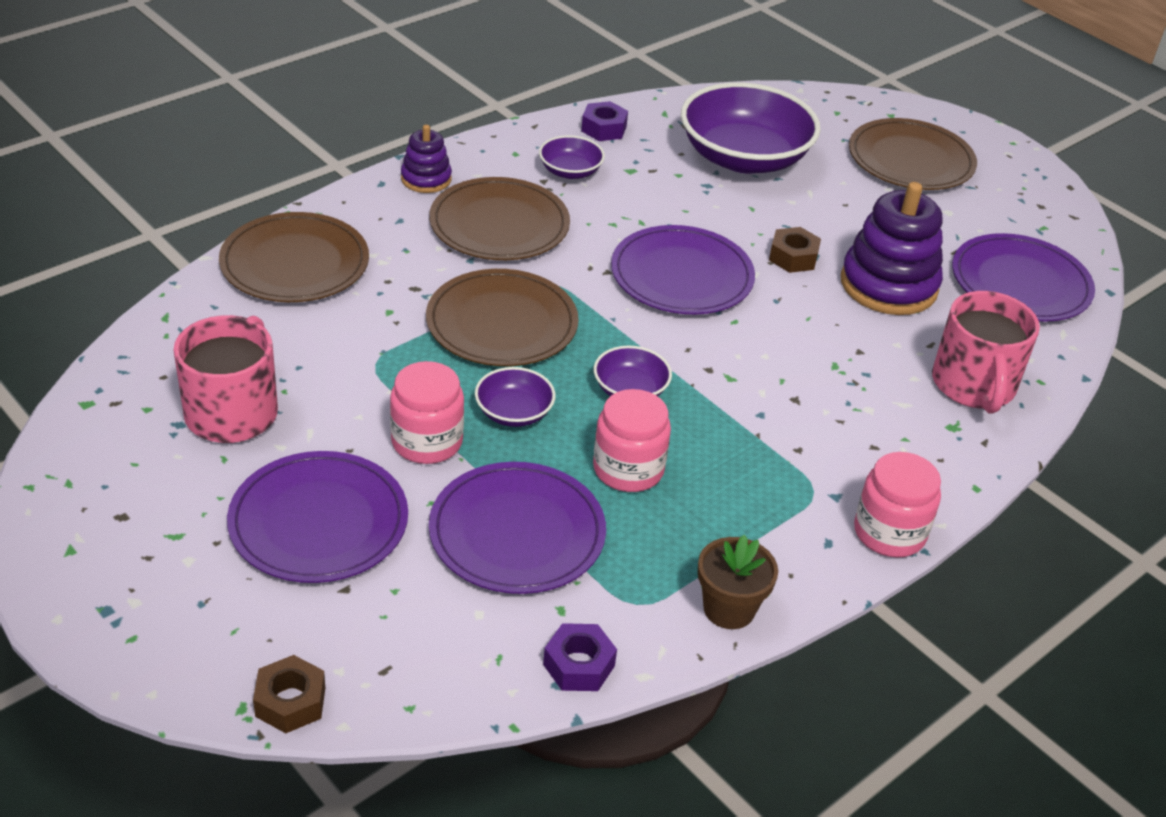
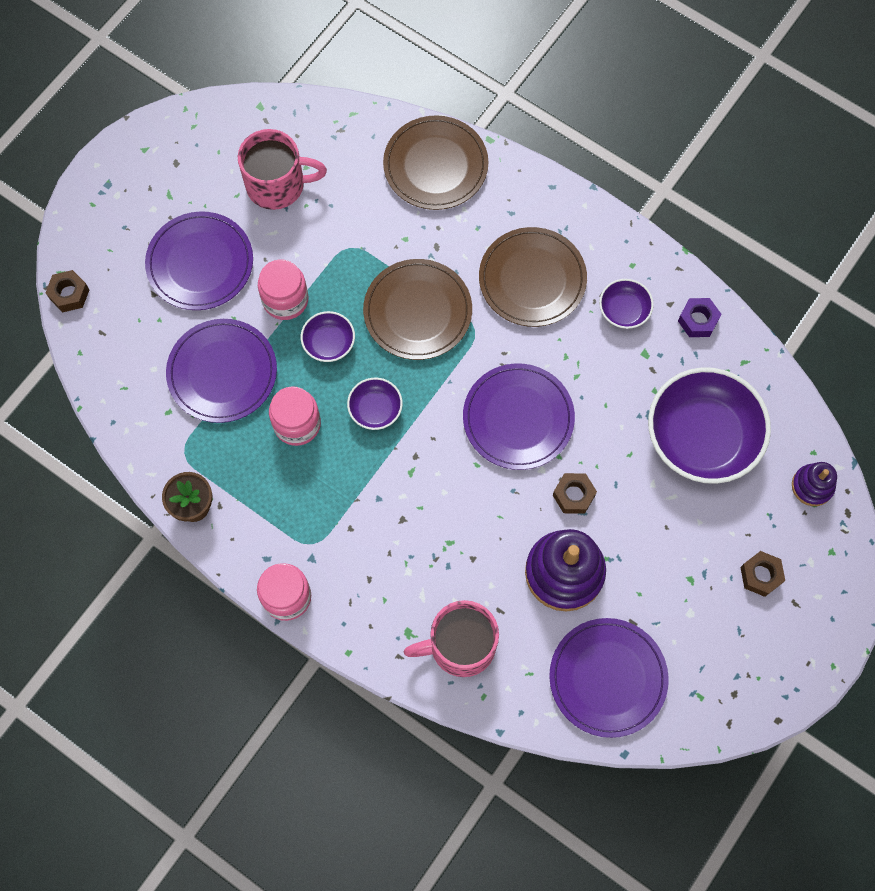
camera: 80 degrees right, 30 degrees up
purple stacking toy [401,125,452,193] -> purple stacking toy moved to [792,462,837,506]
purple nut [543,623,617,691] -> none
brown plate [849,118,977,190] -> brown nut [740,551,785,597]

